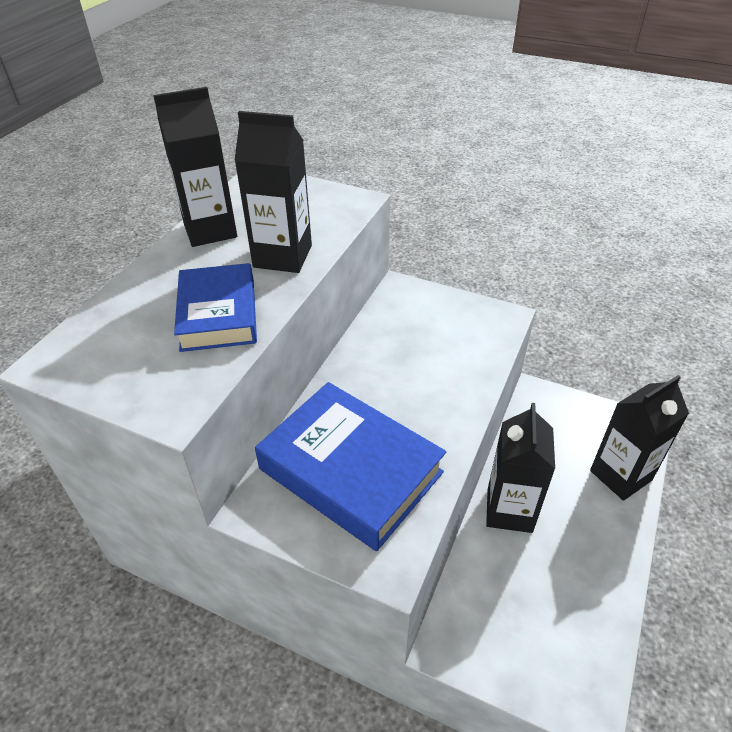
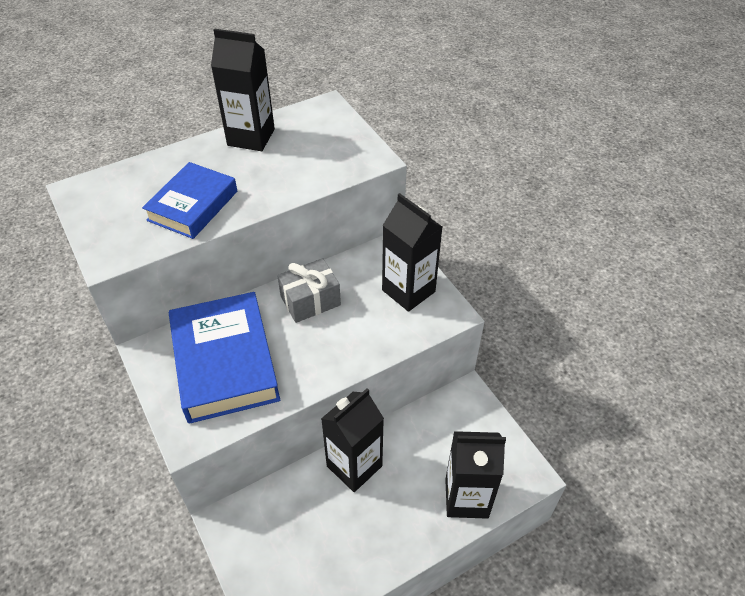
camera: 35 degrees right, 5 degrees up
black carton [234,111,312,273] -> black carton moved to [382,193,442,312]
none -> grey gift [277,258,341,323]

